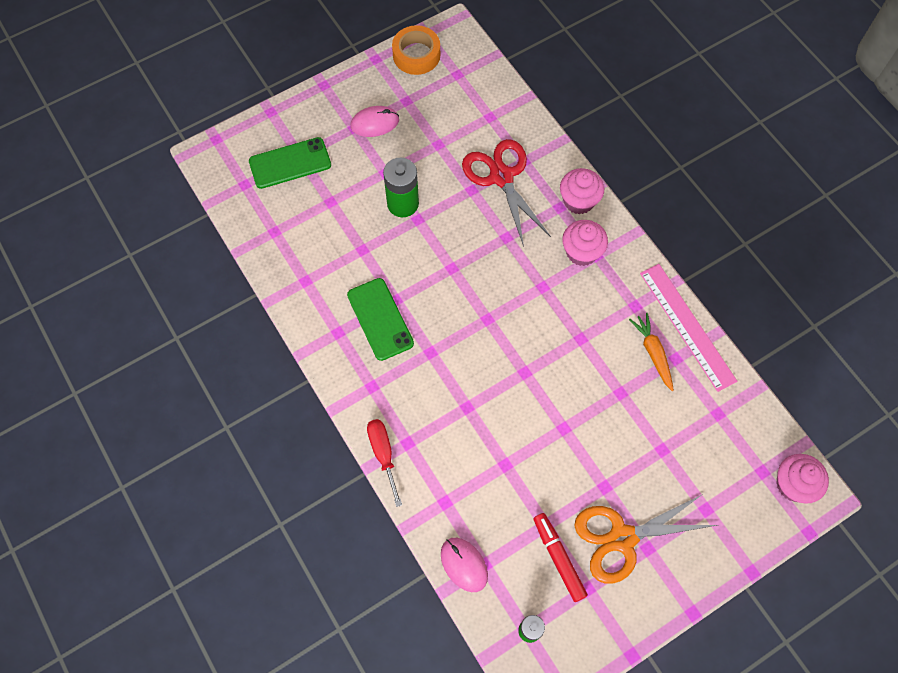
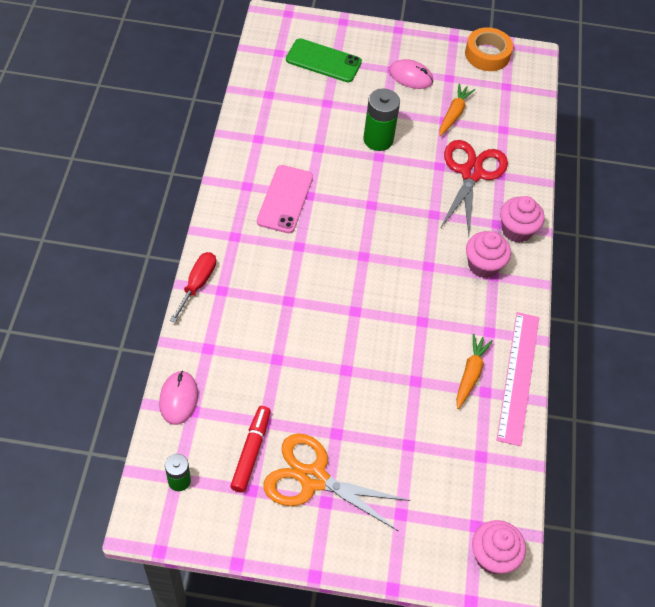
camera: 35 degrees right, 10 degrees down
green phone [347,278,414,361] -> pink phone [257,165,313,233]
none -> orange carrot [440,83,475,136]

